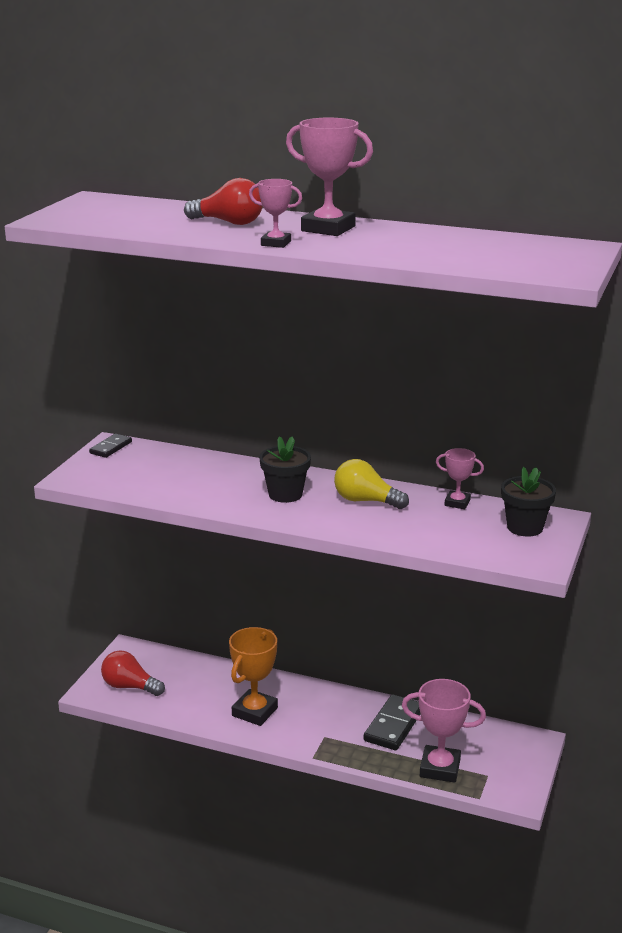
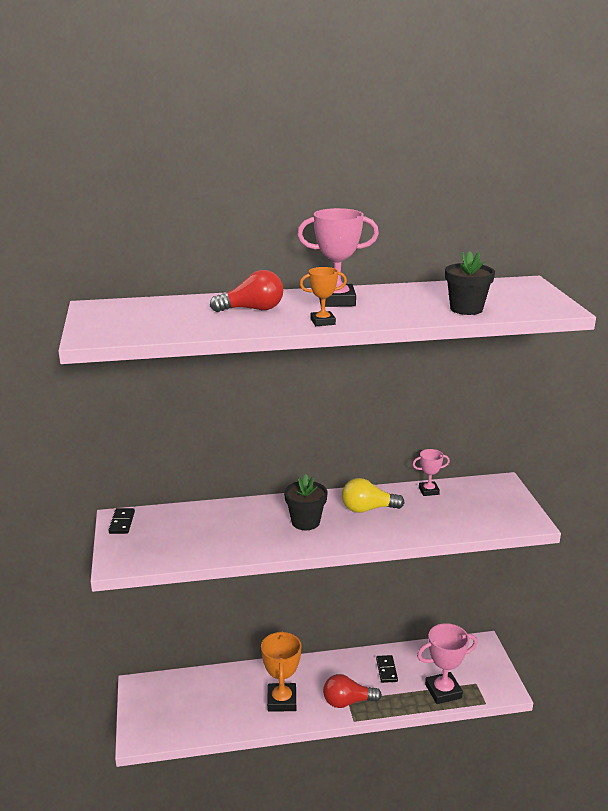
camera: 30 degrees left, 0 degrees up
red light bulb [101,650,165,696] -> red light bulb moved to [323,674,382,708]
pink trophy [249,179,302,248] -> orange trophy [300,267,347,326]
black domino [364,694,421,750] -> black domino [376,655,398,683], size x0.59
black flower pot [501,467,556,536] -> black flower pot moved to [445,251,495,315]

